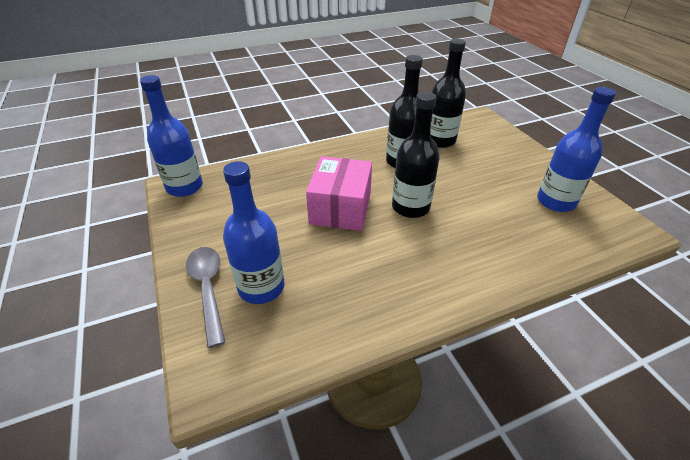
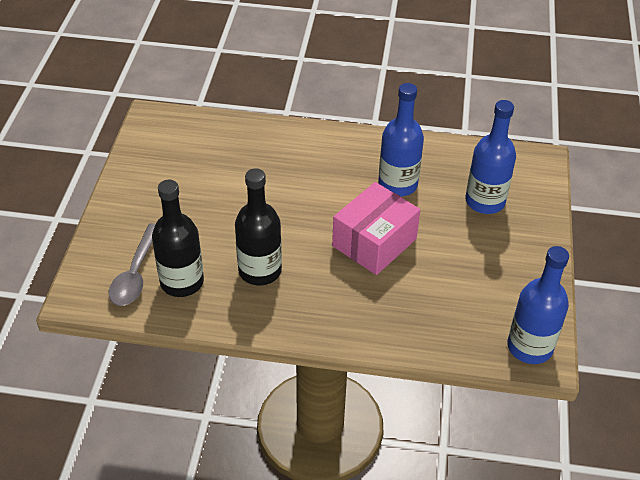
camera: 150 degrees left, 5 degrees up
grey spoon [186,247,226,348] -> grey spoon moved to [109,223,155,306]
black bottle [392,92,440,218] -> none
blue bottle [537,87,616,212] -> blue bottle moved to [378,83,424,197]

